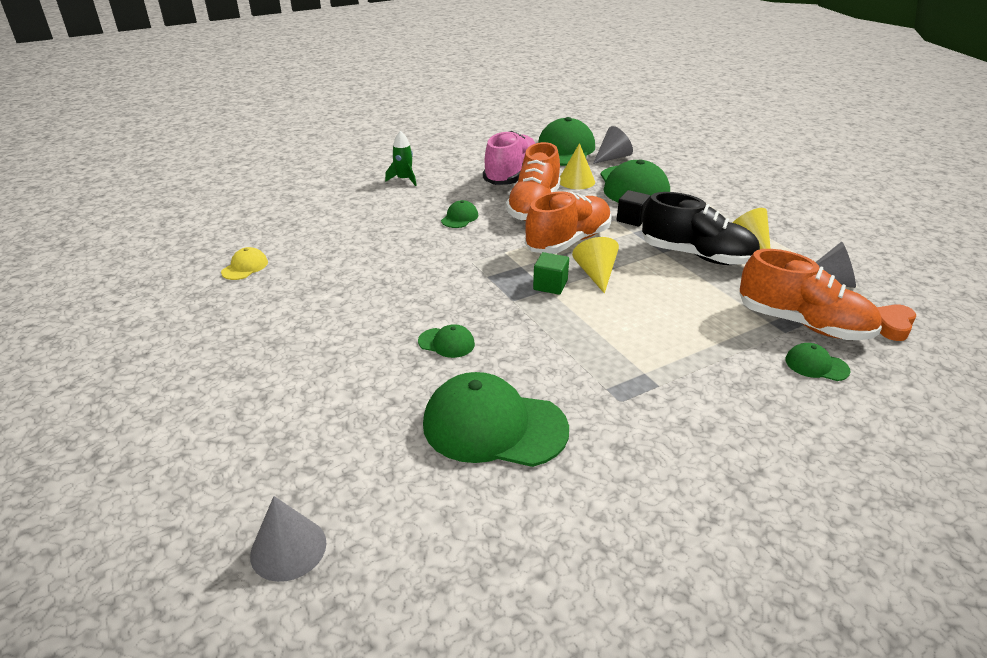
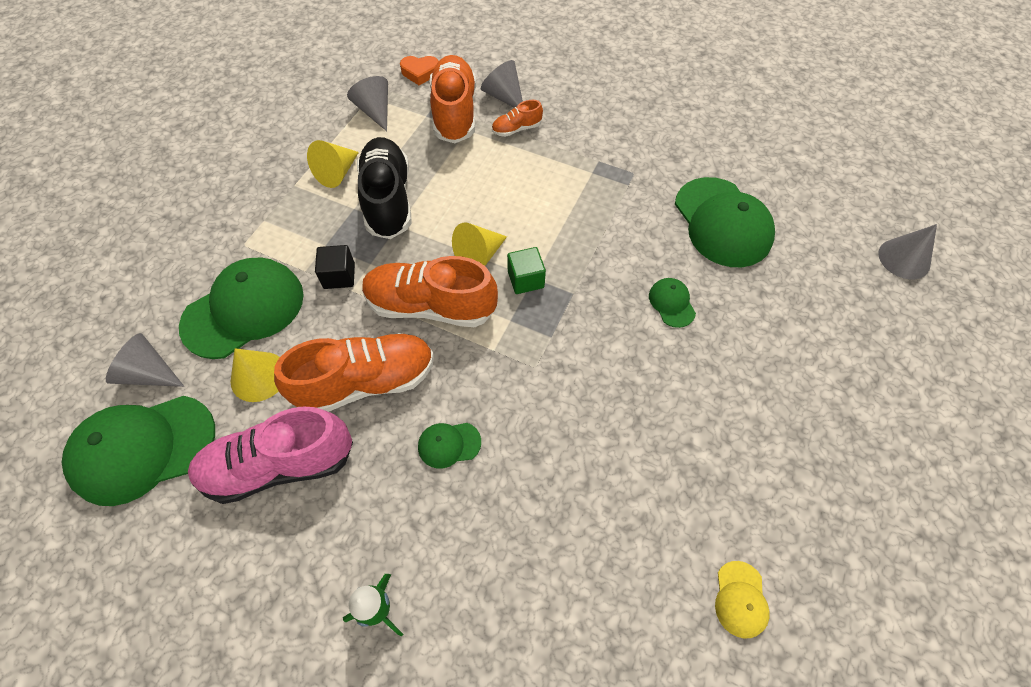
camera: 125 degrees left, 25 degrees up
yellow cap [221,247,268,280] -> yellow cap turned 75 degrees counterclockwise [715,561,770,638]
green cap [785,343,850,381] -> grey cone [481,60,523,108]
none -> orange shoe [492,100,543,137]

